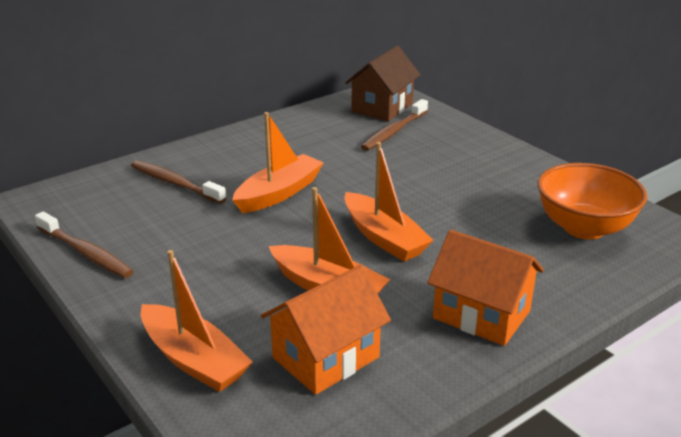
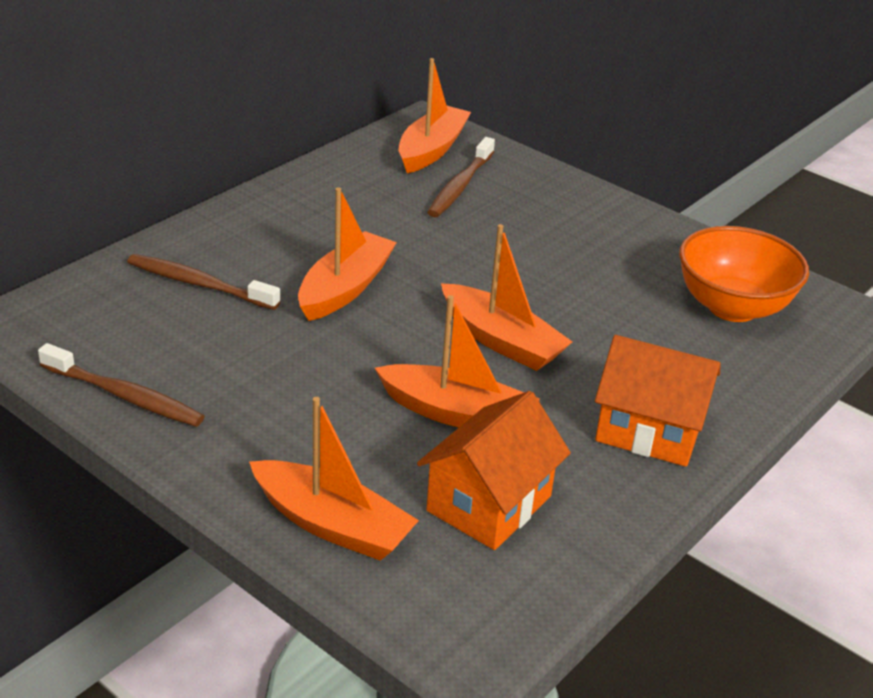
camera: 15 degrees left, 5 degrees up
brown house [345,46,421,121] -> orange boat [399,58,471,173]

